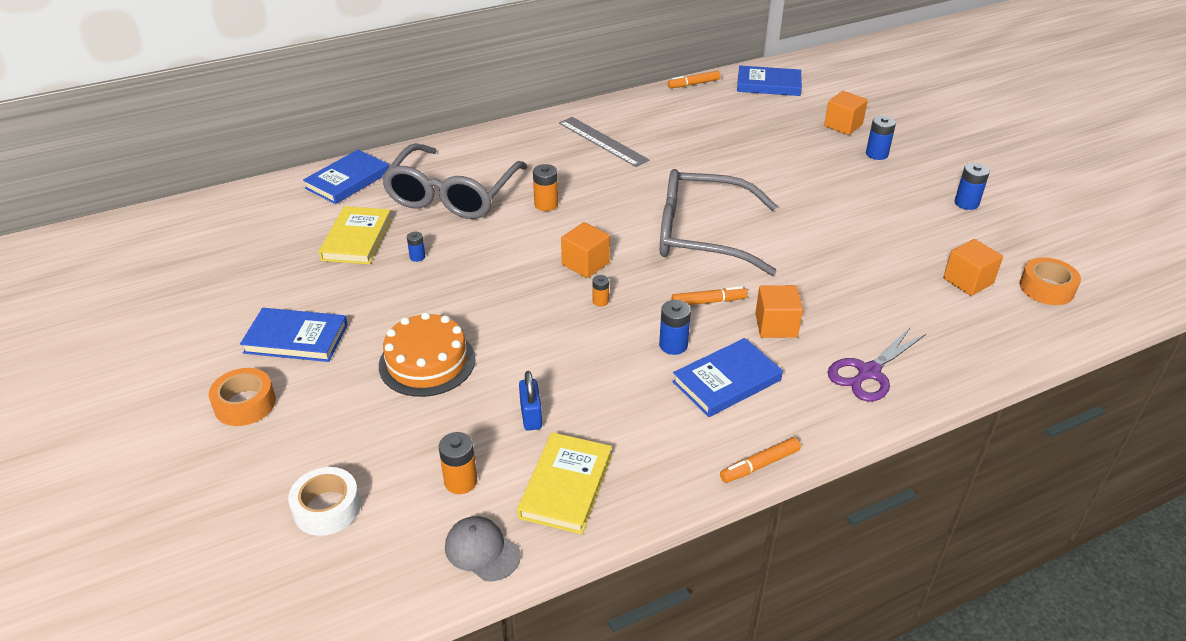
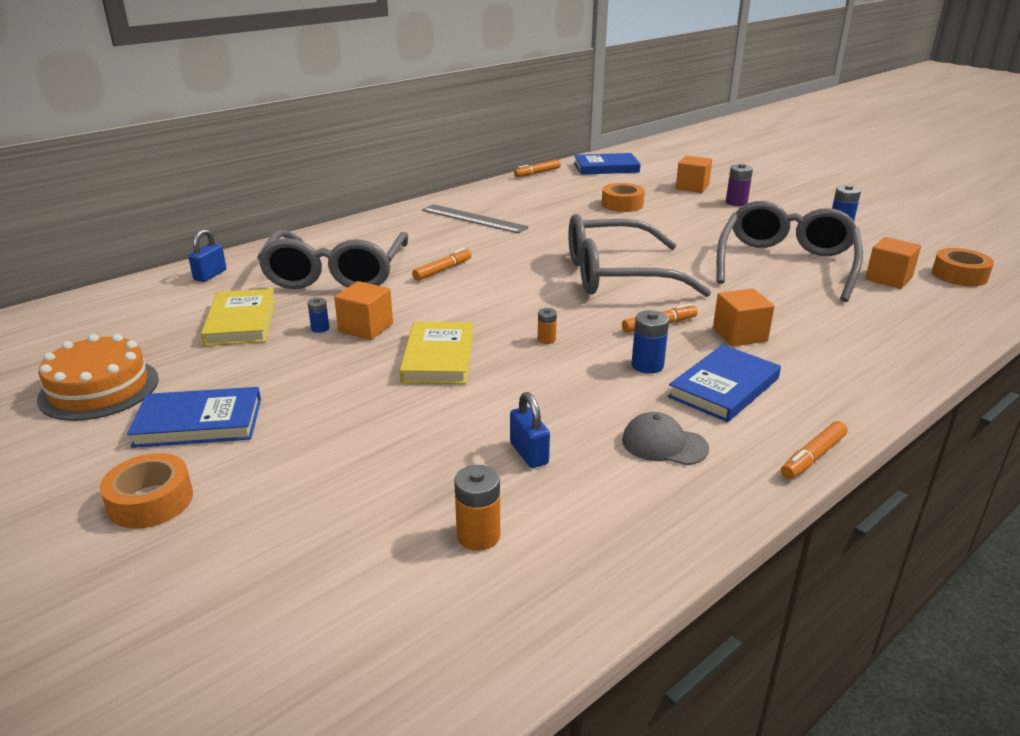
camera: 15 degrees left, 10 degrees down
white tape [288,467,361,536] -> none
blue book [303,150,389,204] -> blue padlock [188,229,226,282]
orange cake [379,312,475,397] -> orange cake moved to [37,334,159,421]
grey cap [445,516,521,581] -> grey cap moved to [622,412,709,465]
yellow book [517,432,612,534] -> yellow book moved to [399,322,473,384]
orange battery [533,164,558,211] -> orange marker [412,248,471,281]
orange cube [561,222,610,278] -> orange cube moved to [334,281,393,340]
purple scissors [828,327,926,401] -> none
blue battery [866,116,896,160] -> purple battery [726,164,753,206]
none -> orange tape [602,183,645,212]
none -> grey glasses [716,201,863,302]

